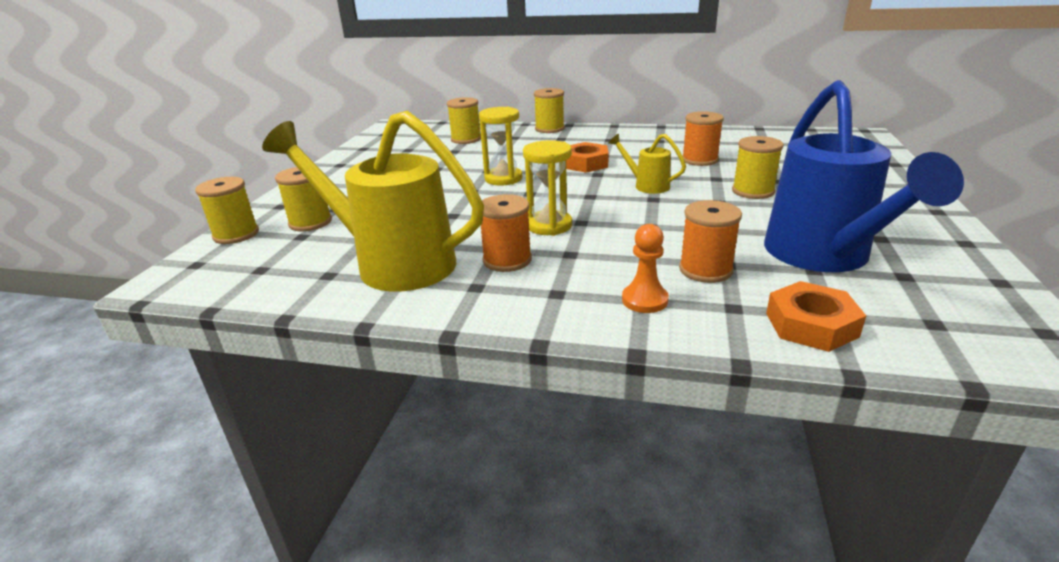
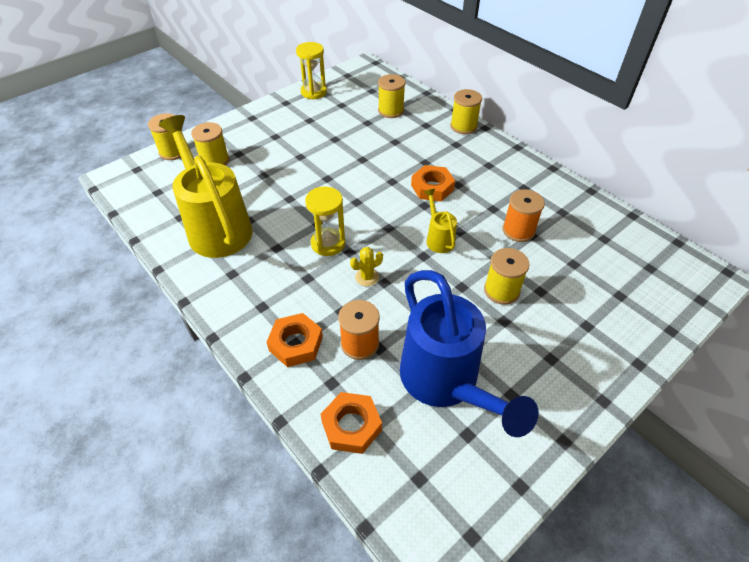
camera: 35 degrees right, 20 degrees up
yellow hourglass [479,107,522,185] -> yellow hourglass moved to [296,42,327,100]
orange spool [481,194,532,272] -> none
orange pawn [622,224,669,313] -> orange nut [267,313,323,367]
blue watering can [764,80,964,272] -> blue watering can turned 60 degrees counterclockwise [400,270,539,437]
none -> yellow cactus [350,247,383,286]

